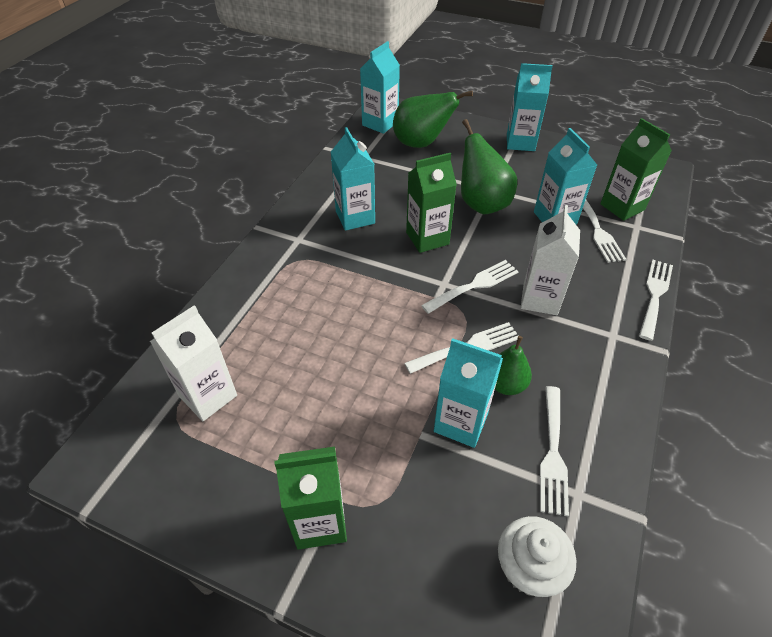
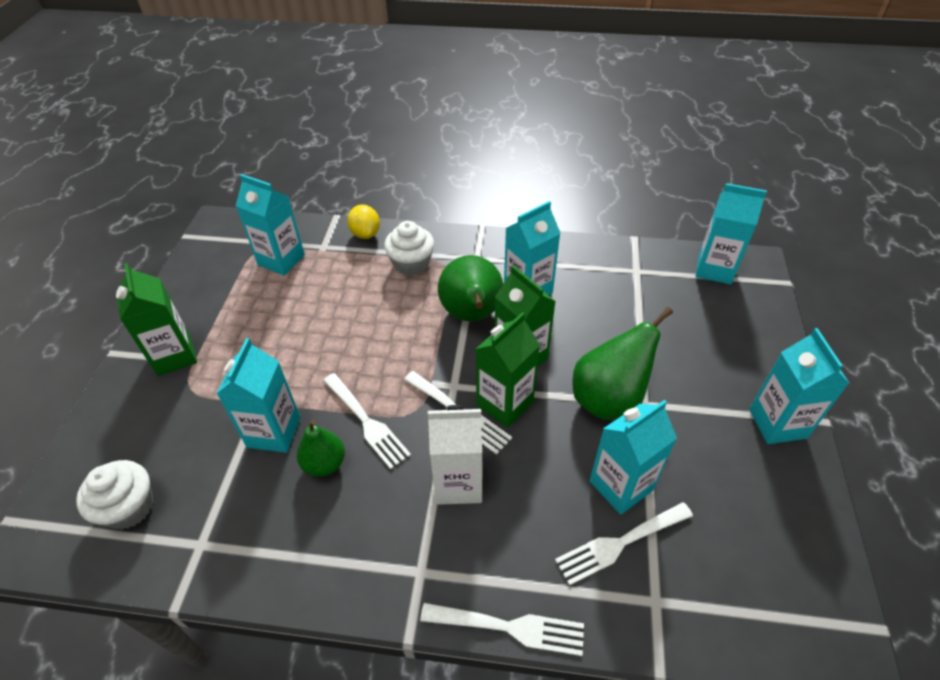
camera: 75 degrees right, 0 degrees up
white carton [150,305,237,421] -> turquoise carton [236,174,305,275]
green pear [393,91,473,148] -> green pear moved to [438,255,503,321]
white fork [540,386,569,516] -> none
green carton [600,118,672,221] -> green carton moved to [476,312,540,428]
none -> yellow lemon [347,204,380,239]
none -> white cupcake [384,221,434,276]

